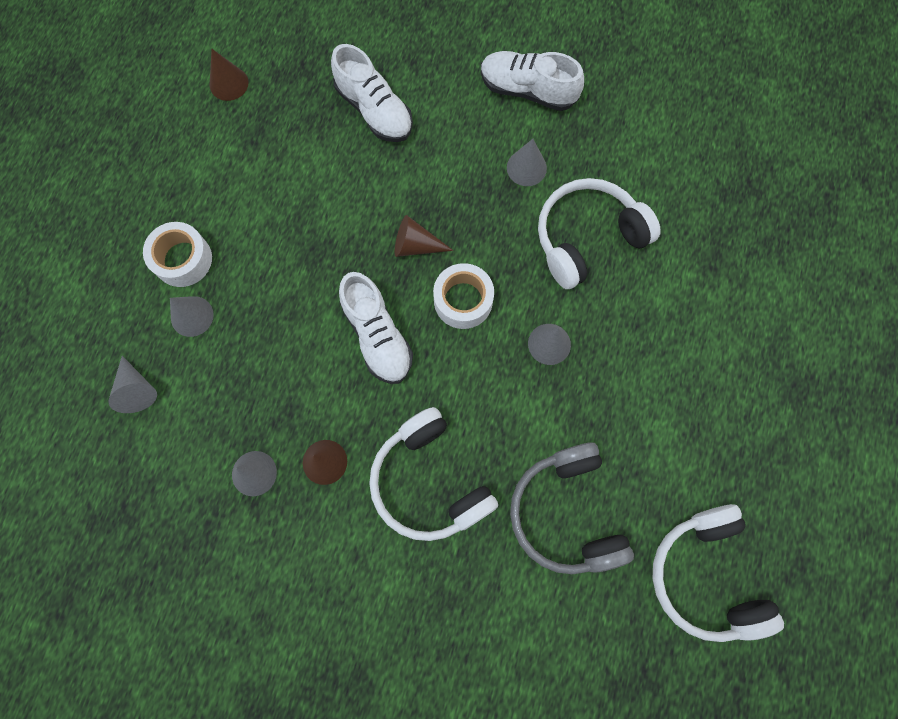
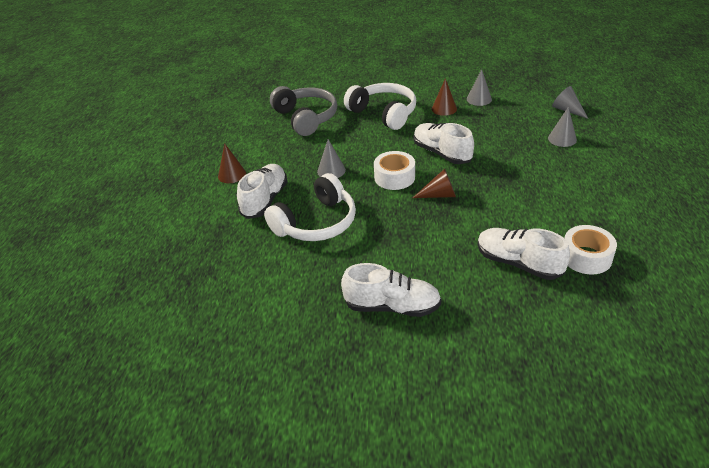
camera: 170 degrees right, 35 degrees down
white tape [143,222,212,287] -> white tape moved to [564,225,617,274]
brown cone [210,49,248,101] -> brown cone moved to [218,143,246,183]
grey cone [507,139,547,186] -> none
white headphones [653,504,784,642] -> none
none -> white shoe [237,164,287,219]

